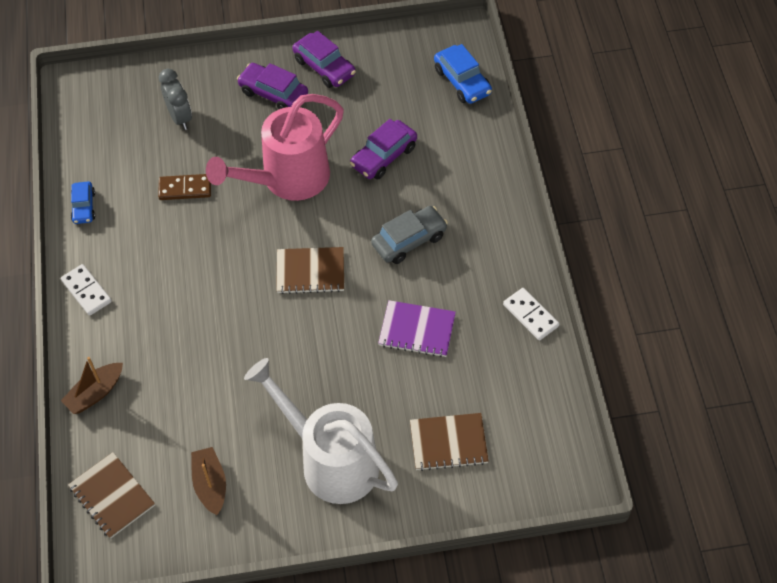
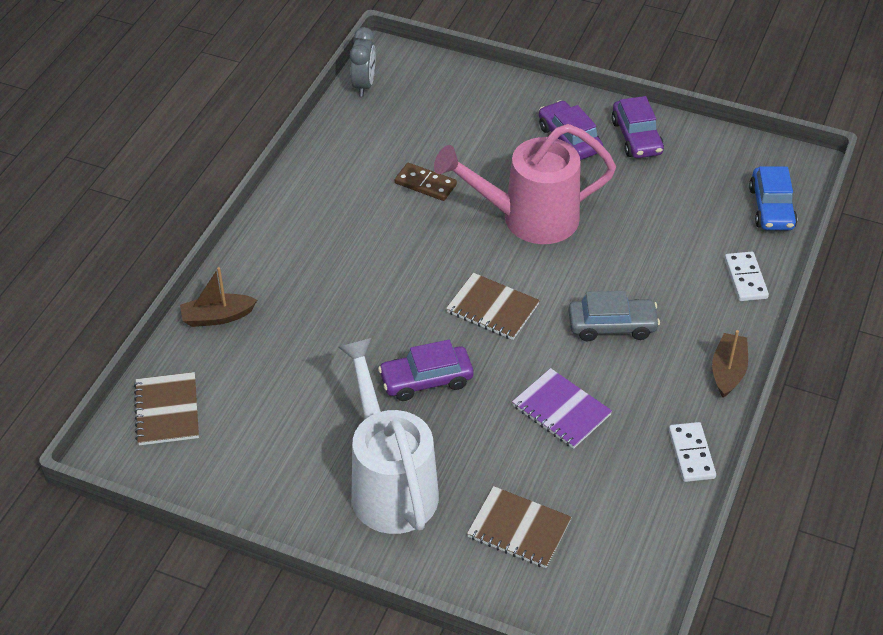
camera: 30 degrees right, 10 degrees down
white domino [61,264,112,316] -> white domino moved to [725,252,769,301]
blue car [71,181,95,224] -> none
grey clock [159,69,192,130] -> grey clock moved to [350,27,375,97]
brown boat [191,447,226,515] -> brown boat moved to [712,330,748,398]
purple car [350,119,417,179] -> purple car moved to [378,340,473,401]

